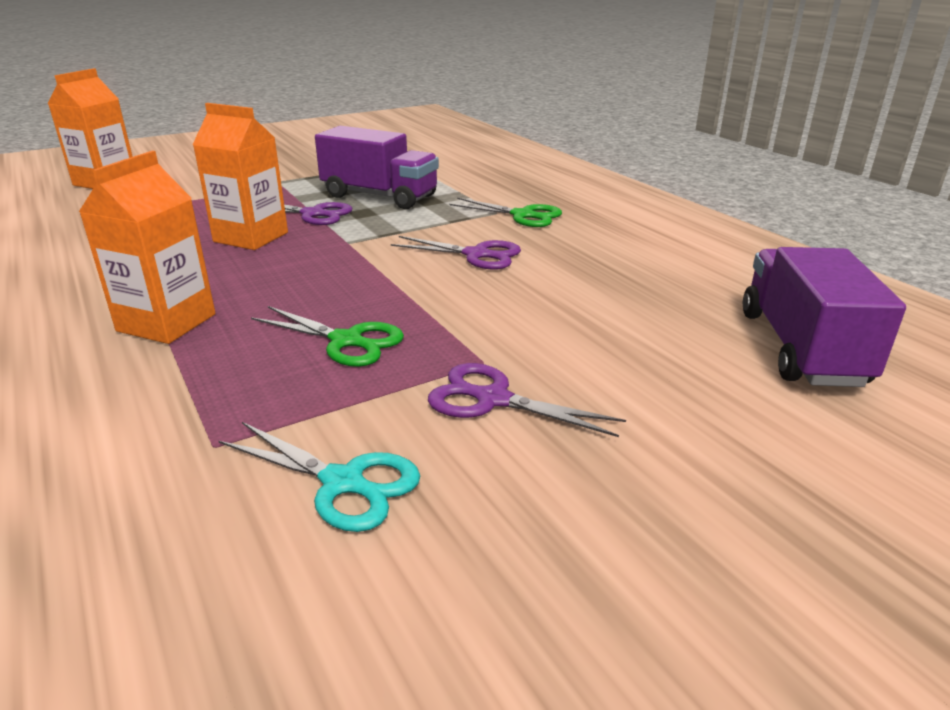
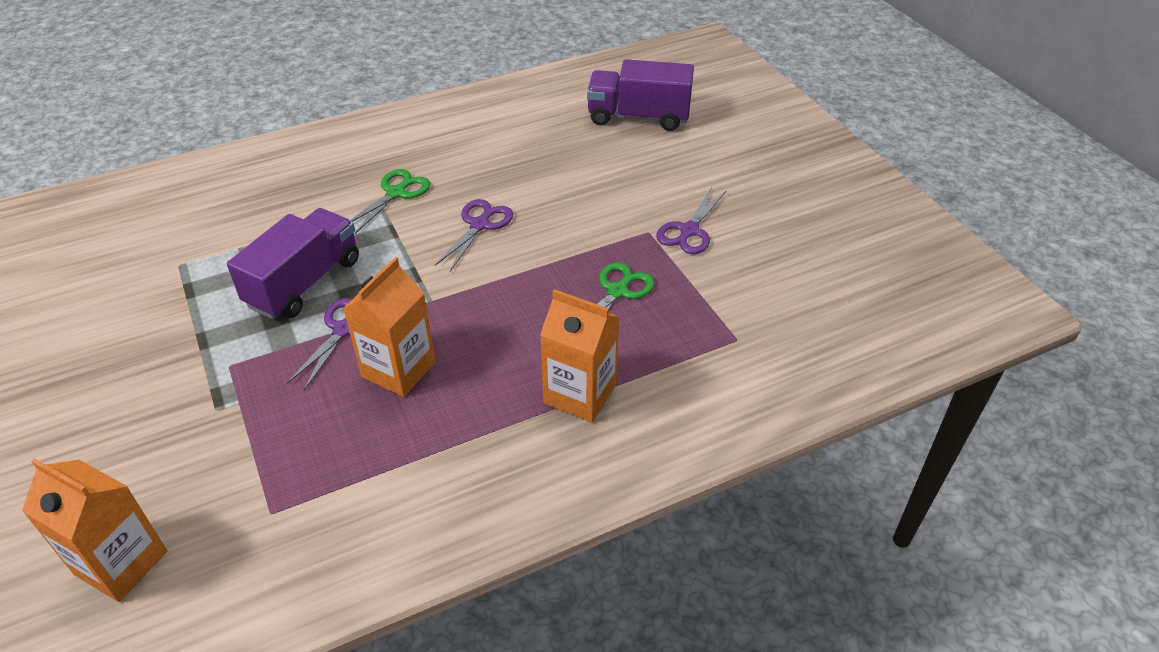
camera: 85 degrees left, 15 degrees up
turquoise scissors [219,422,420,532] -> none

